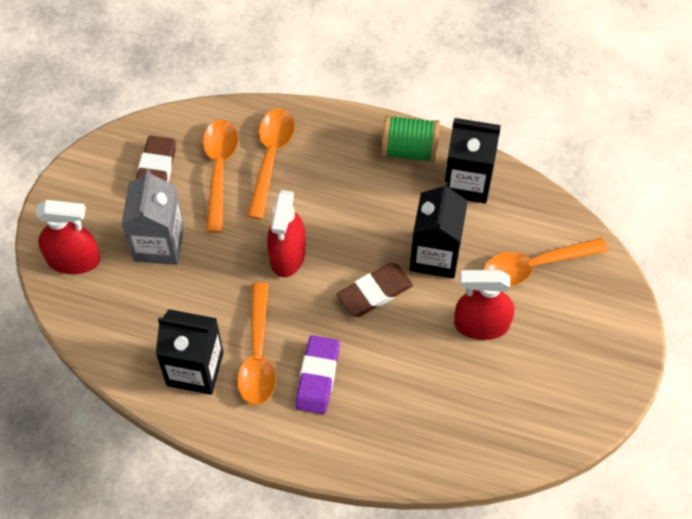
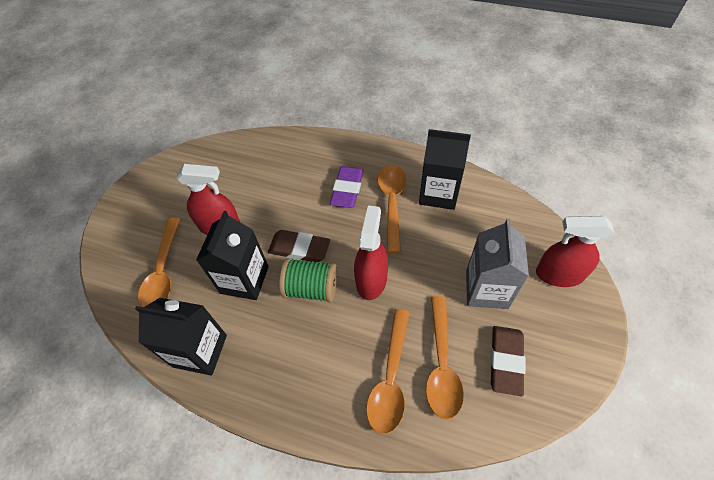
camera: 175 degrees left, 5 degrees down
brown eraser [337,263,413,317] -> brown eraser turned 45 degrees clockwise [268,230,330,262]
green spool [382,115,440,163] -> green spool moved to [279,258,337,302]
orange spoon [483,238,608,286] -> orange spoon turned 105 degrees clockwise [138,217,180,307]

